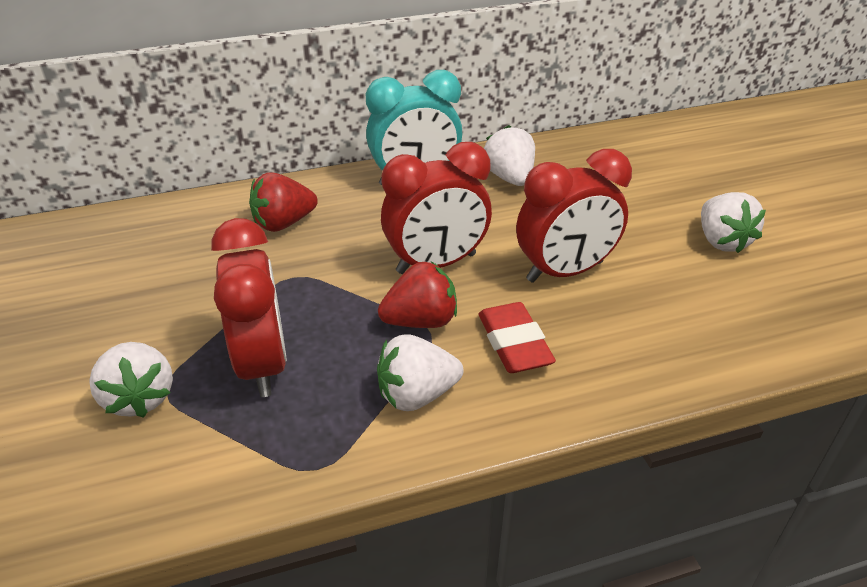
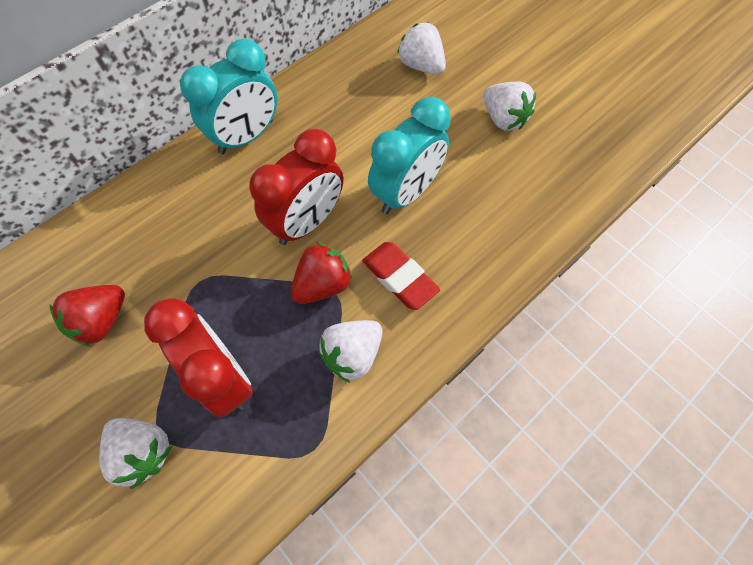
camera: 25 degrees left, 25 degrees up
red strawberry [249,173,318,232] -> red strawberry moved to [50,285,125,346]
white strawberry [484,125,535,186] -> white strawberry moved to [397,22,446,75]
red clock [516,149,632,283] -> turquoise clock [368,97,451,214]

